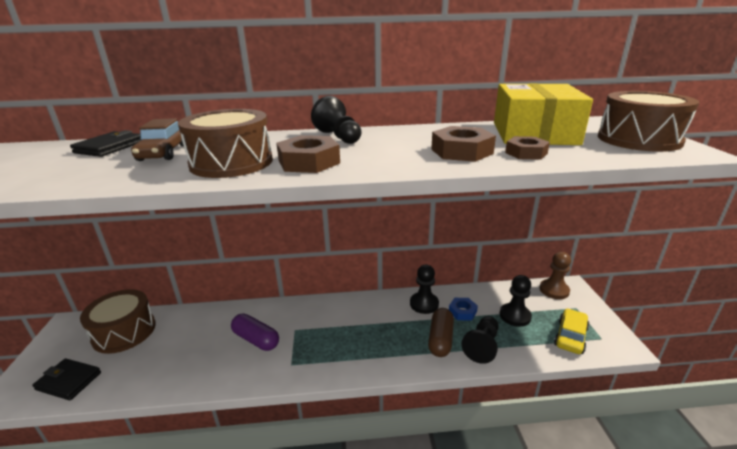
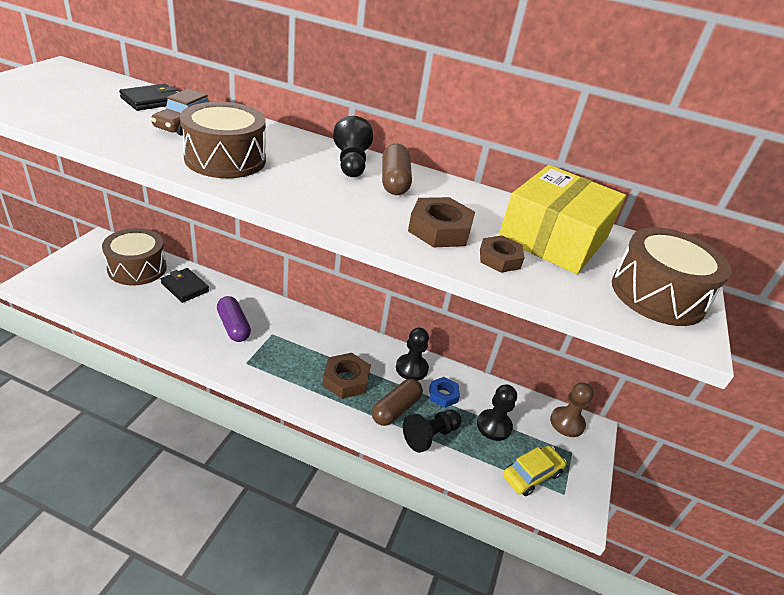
camera: 20 degrees right, 10 degrees up
black wallet [32,358,101,400] -> black wallet moved to [161,268,209,303]
brown nut [276,135,340,173] -> brown nut moved to [322,353,371,399]
none -> brown capsule [382,144,412,195]

